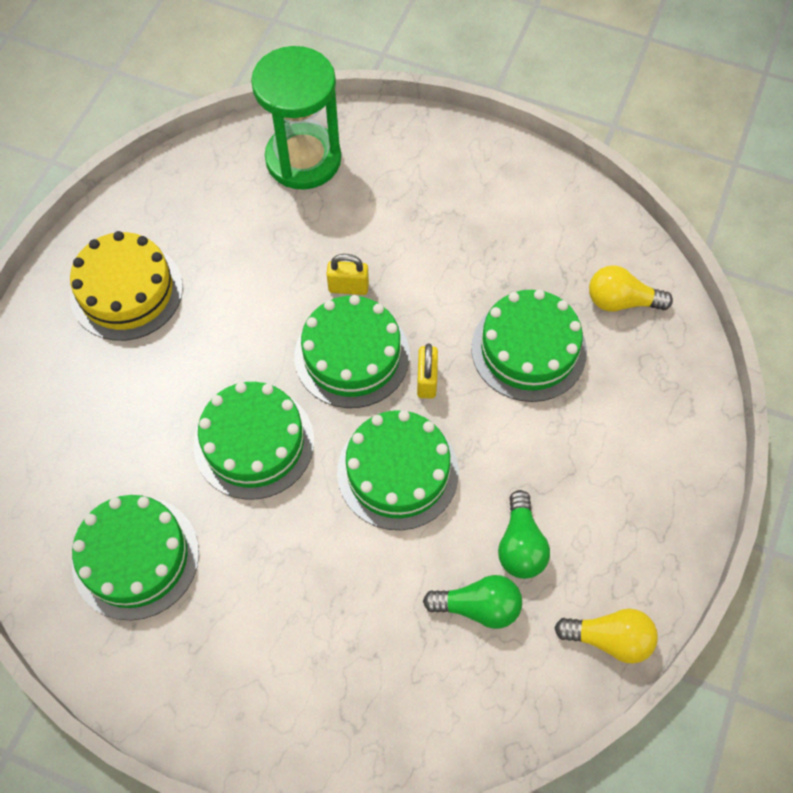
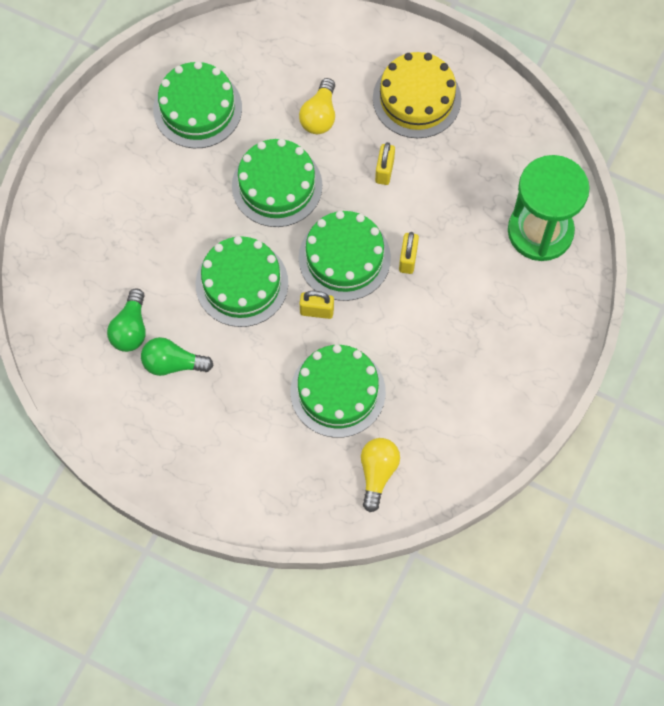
camera: 95 degrees right, 5 degrees up
yellow light bulb [555,609,658,664] -> yellow light bulb moved to [299,78,335,134]
none -> yellow padlock [375,142,395,185]

